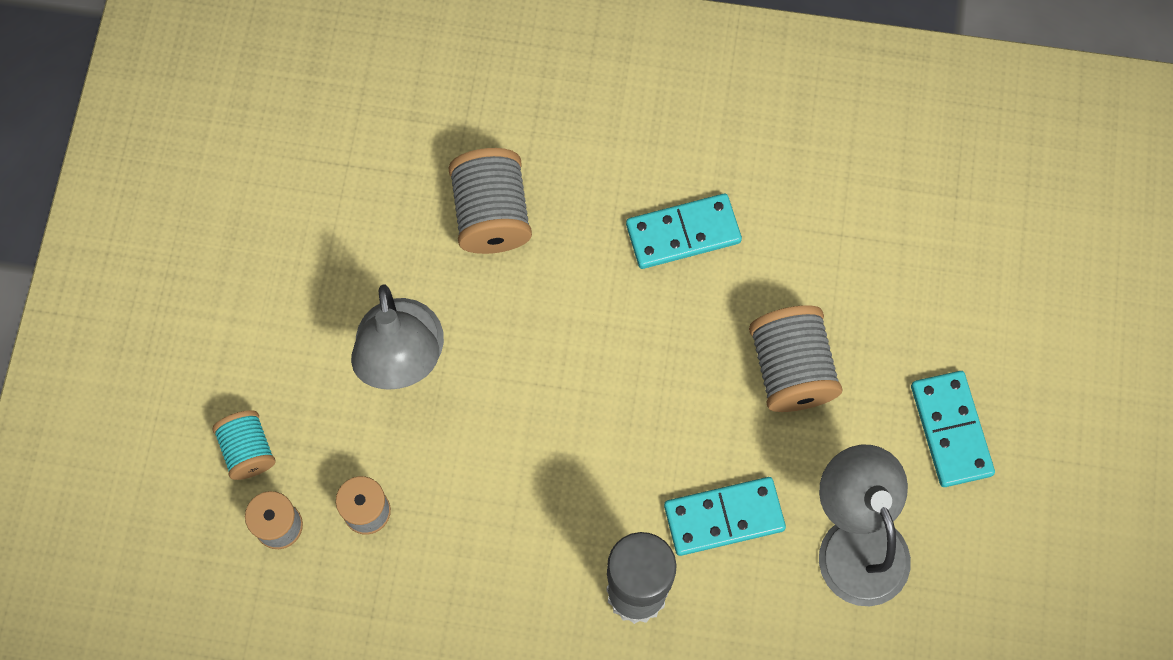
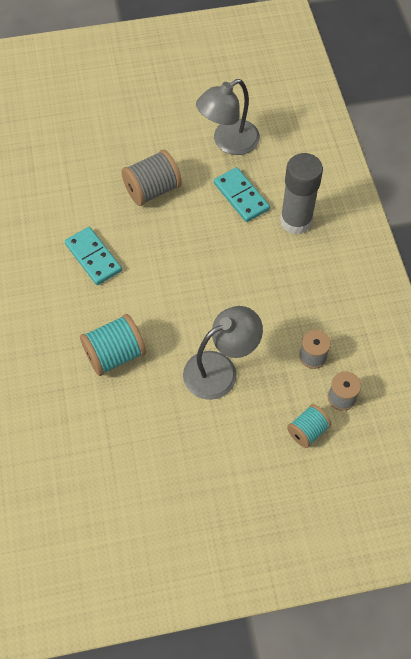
camera: 110 degrees left, 10 degrees down
grey spool [448,148,532,254] -> turquoise spool [80,314,146,376]
turquoise domino [911,371,995,487] -> none

